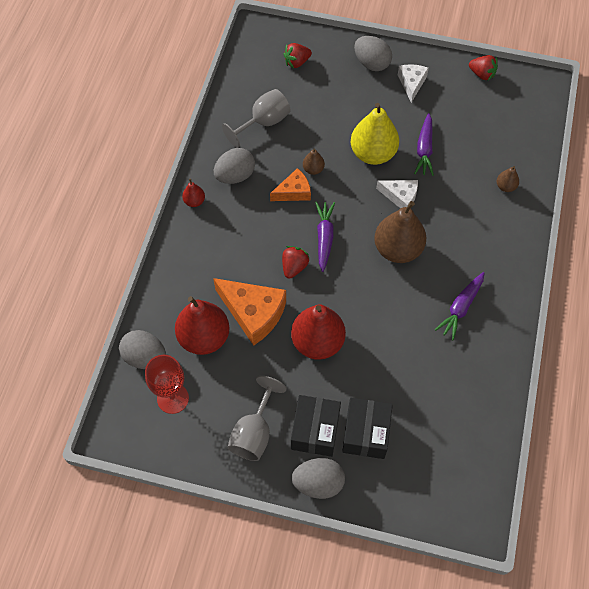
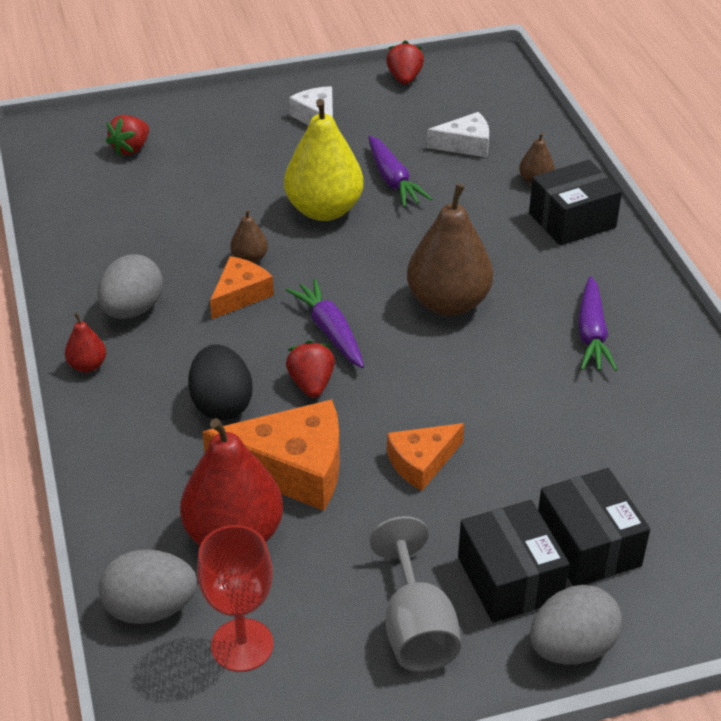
camera: 30 degrees left, 20 degrees down
grey goblet [222,89,291,148] -> none
red pear [291,304,346,360] -> orange cheese [387,423,464,491]
grey egg [354,36,392,71] -> none
white cheese [376,180,418,209] -> white cheese moved to [427,112,489,157]
red strawberry [469,55,498,80] -> red strawberry turned 90 degrees counterclockwise [386,40,424,85]
none -> black egg [188,344,253,421]
none -> black box [529,160,622,246]

